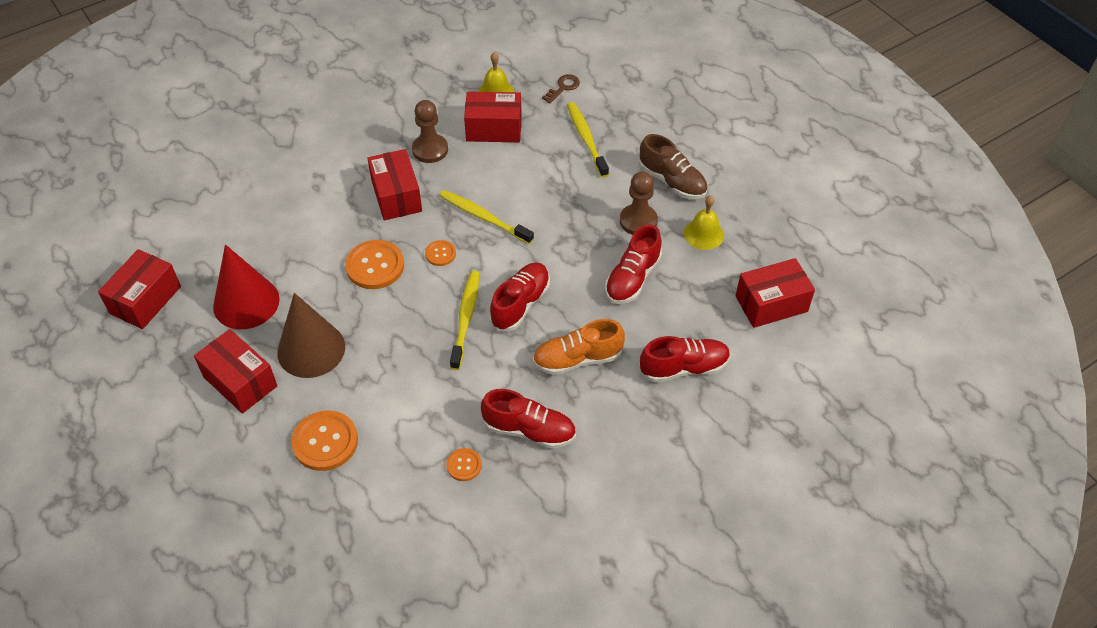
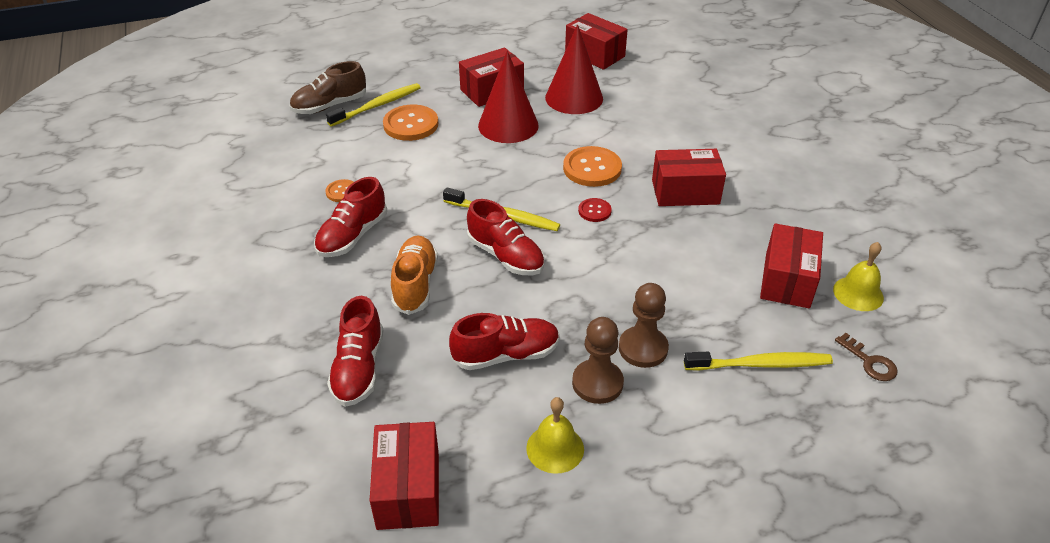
camera: 105 degrees right, 10 degrees down
brown cone [277,293,345,378] -> red cone [478,50,539,143]
brown pawn [412,100,448,163] -> brown pawn moved to [619,283,669,368]
orange button [425,240,456,266] -> red button [578,198,612,222]
yellow toothbrush [439,190,534,244] -> yellow toothbrush moved to [326,83,421,127]
red shoe [605,224,662,304] -> red shoe turned 120 degrees clockwise [449,313,560,370]
brown shoe [639,134,707,199] -> brown shoe moved to [290,61,366,114]

